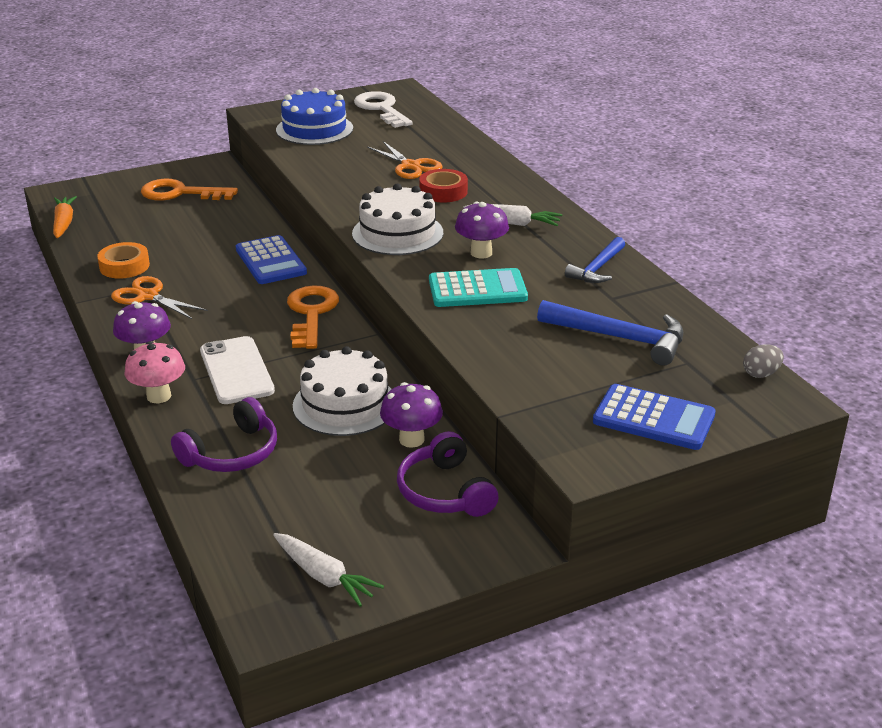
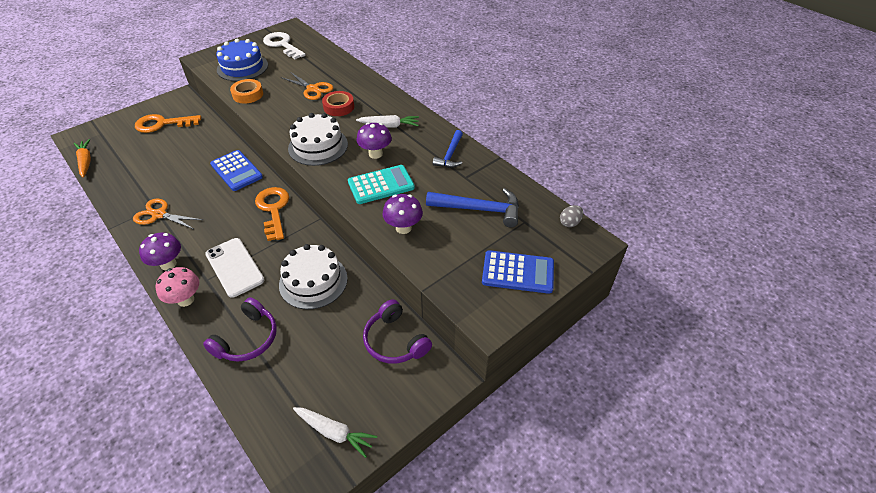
camera: 15 degrees left, 15 degrees up
orange tape [97,242,150,278] -> orange tape moved to [230,79,263,104]
purple mushroom [380,382,443,448] -> purple mushroom moved to [382,194,423,234]

